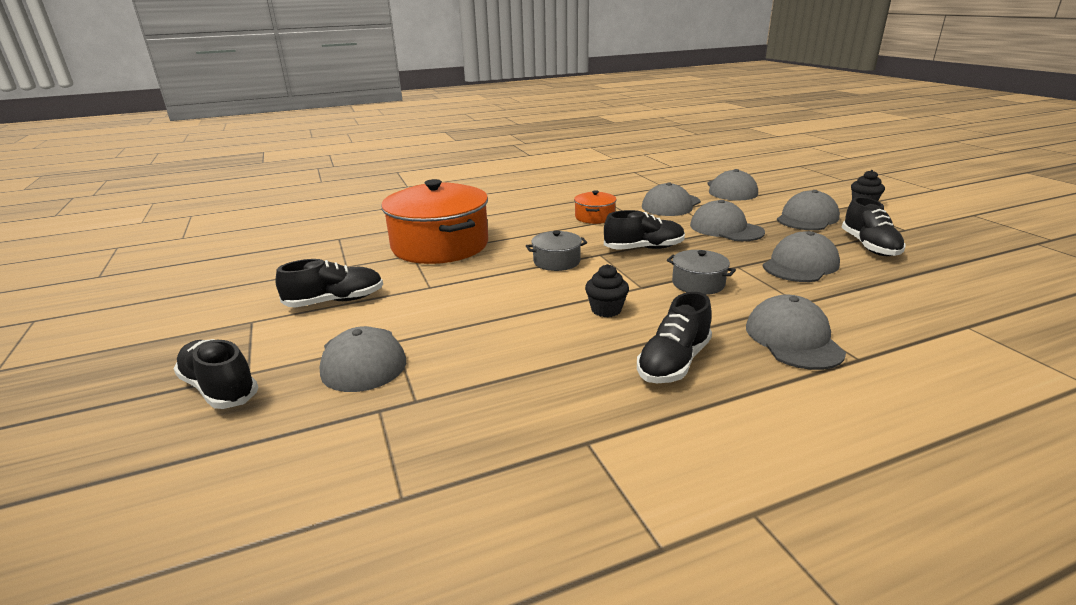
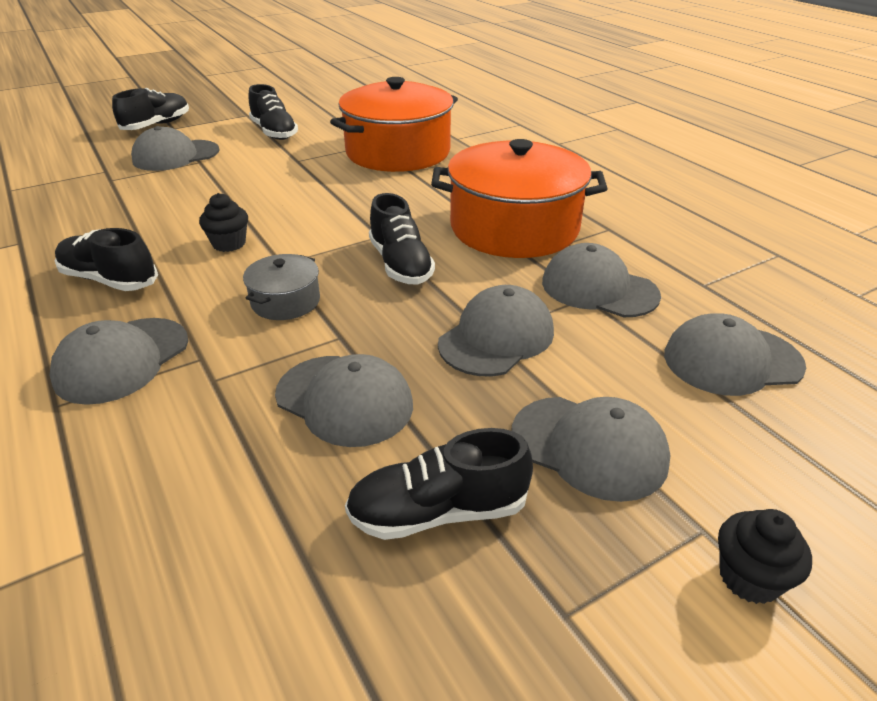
camera: 80 degrees right, 10 degrees up
grey pot [526,231,587,271] -> none
orange pot [574,190,617,224] -> orange pot [431,139,608,258], size x2.22
grey cap [746,295,846,370] -> grey cap turned 135 degrees clockwise [50,318,188,405]

